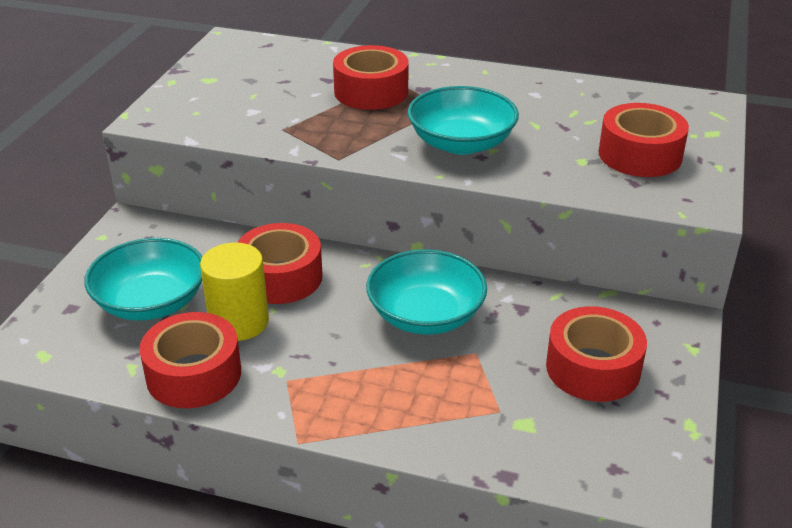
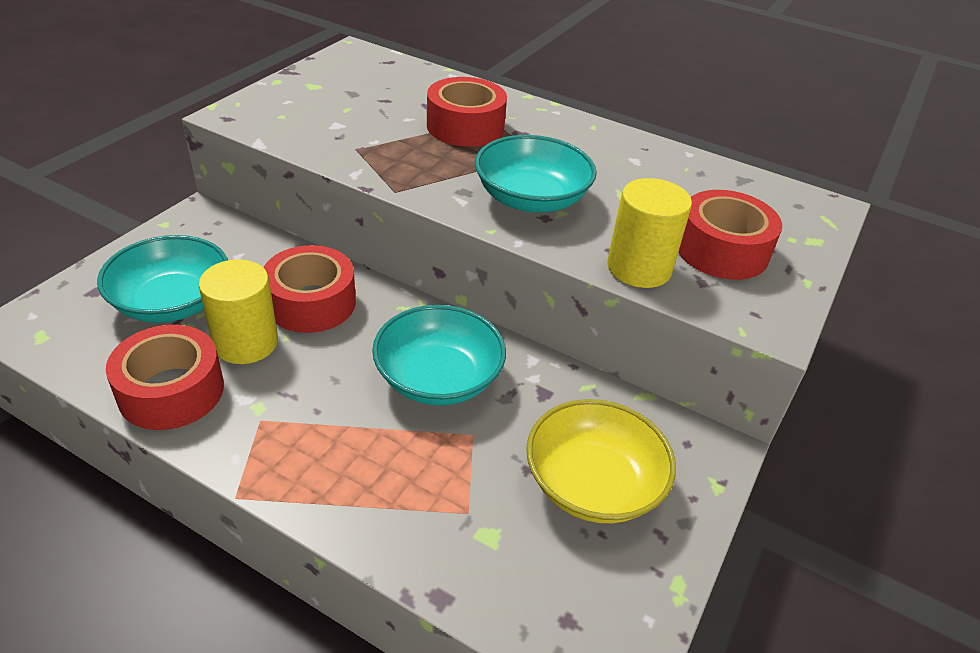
camera: 10 degrees right, 5 degrees up
red tape [546,306,647,402] -> yellow bowl [526,399,676,523]
none -> yellow cylinder [607,178,692,288]

